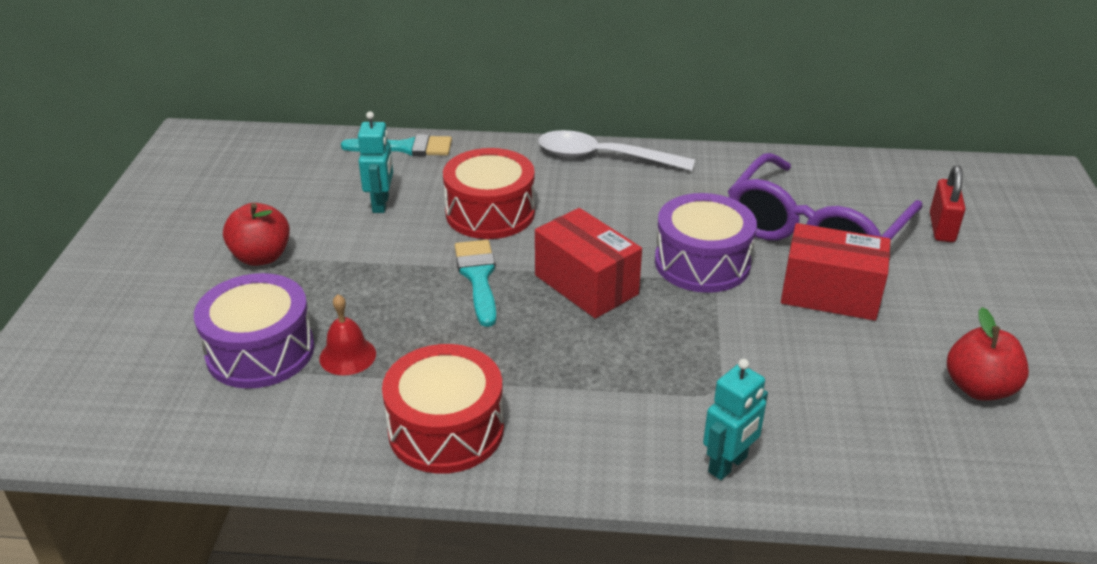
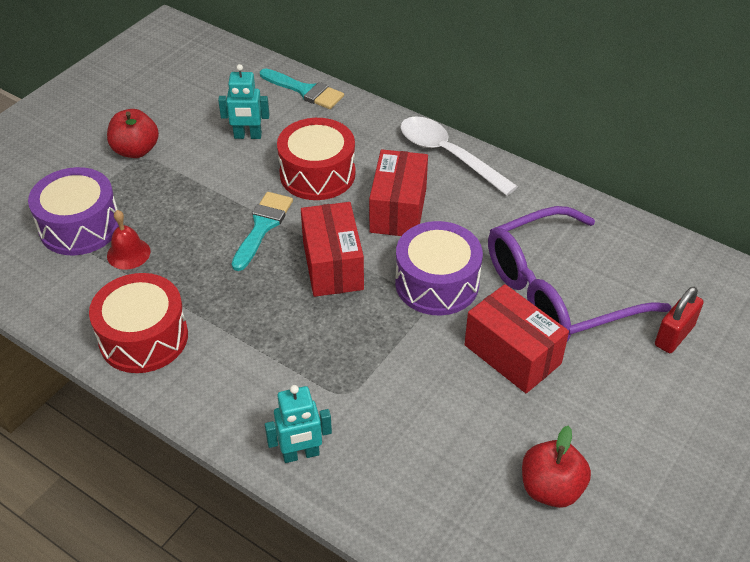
camera: 30 degrees right, 10 degrees up
turquoise robot [358,112,393,213] -> turquoise robot turned 60 degrees clockwise [218,64,270,139]
none -> red box [369,149,428,236]

